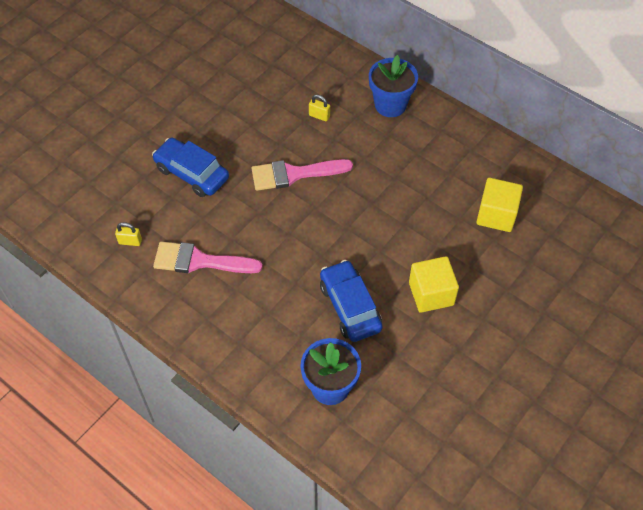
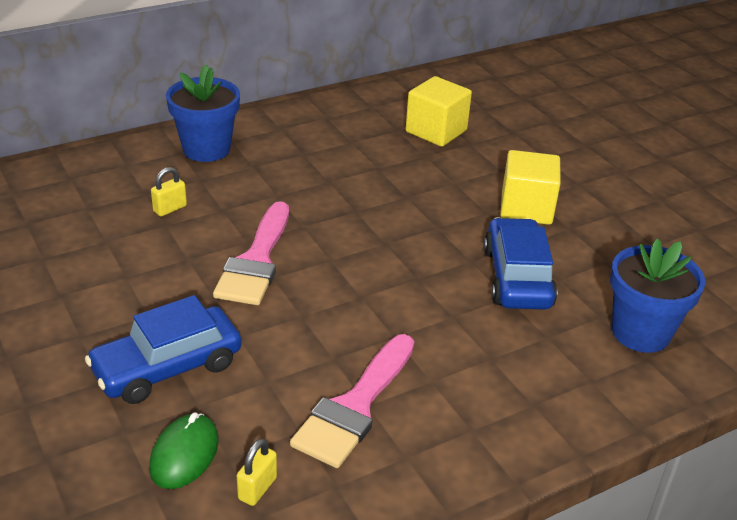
camera: 70 degrees left, 20 degrees down
blue car [320,260,383,342] -> blue car turned 90 degrees clockwise [483,217,557,309]
none -> green mouse [149,413,219,489]

